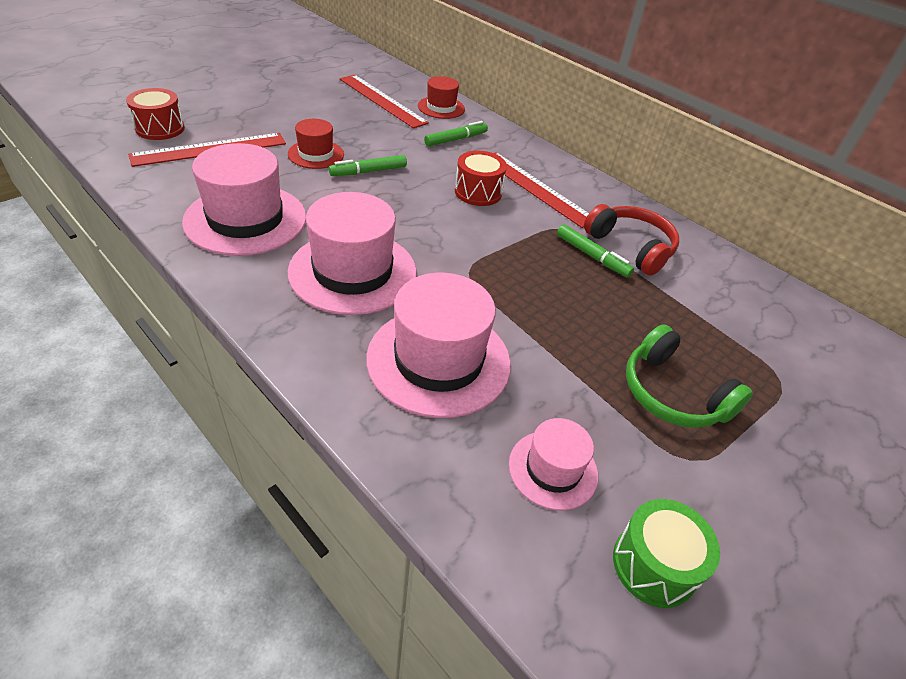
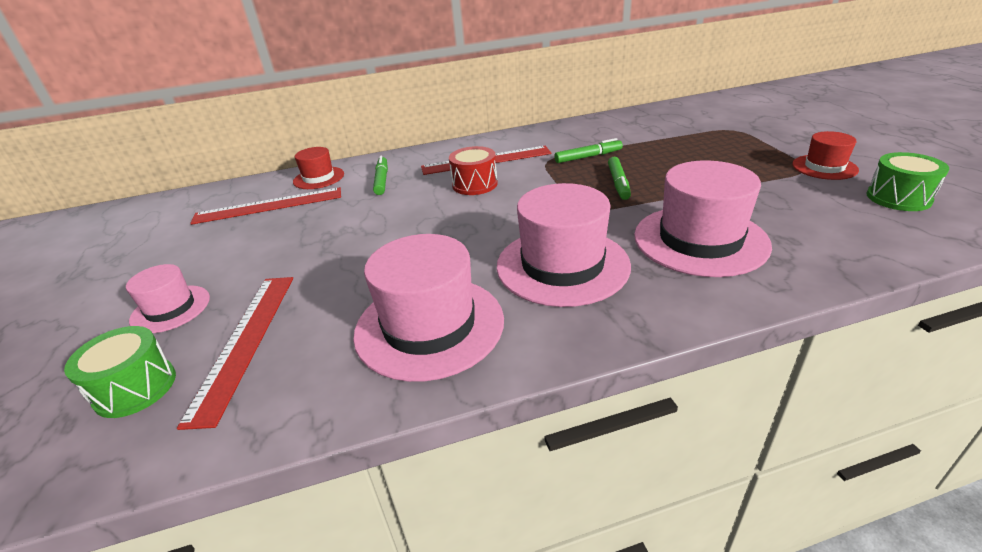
camera: 55 degrees left, 10 degrees down
red drum [126,88,185,140] -> green drum [64,326,176,418]
red hat [288,119,344,169] -> red hat moved to [792,131,859,180]
green marker [329,155,407,176] -> green marker moved to [608,157,631,200]
pink hat [509,418,598,510] -> pink hat moved to [126,264,210,333]
red headphones [584,204,679,276] -> none
green headphones [626,324,753,428] -> none

